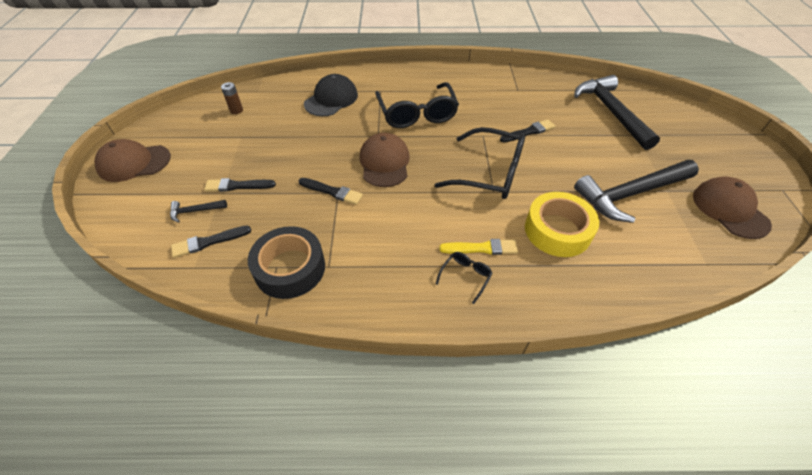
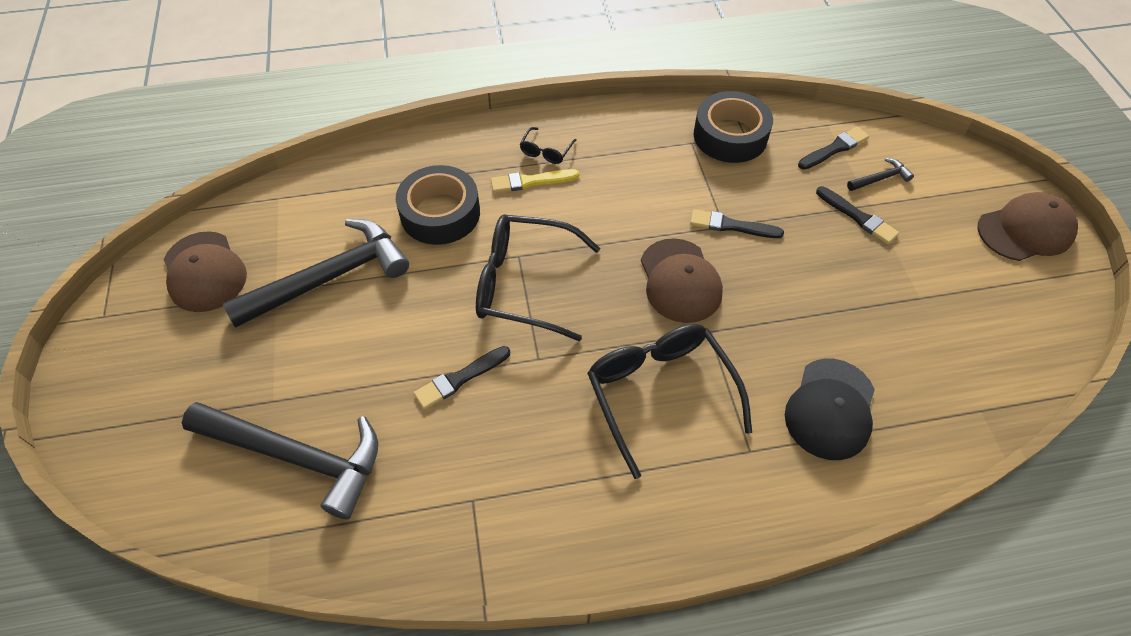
camera: 170 degrees right, 5 degrees up
black brush [204,178,276,192] -> black brush turned 60 degrees clockwise [816,186,899,244]
brown battery [221,82,243,114] -> none
yellow tape [525,192,599,257] -> black tape [396,165,480,245]
black hammer [574,75,660,150] -> black hammer turned 45 degrees counterclockwise [182,402,378,519]

